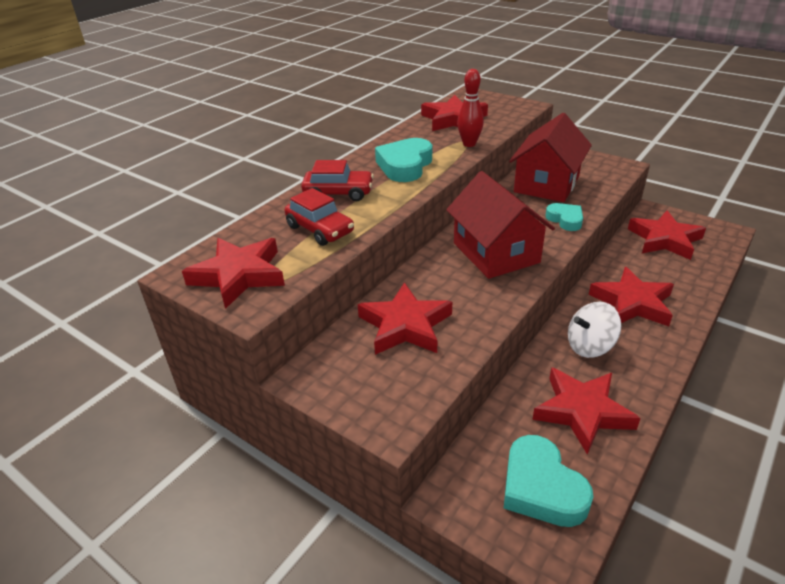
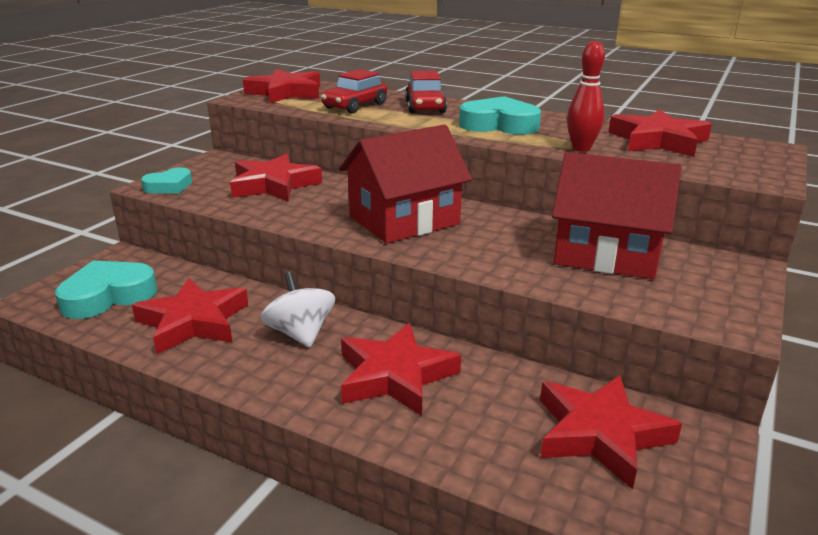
camera: 80 degrees right, 10 degrees down
turquoise heart [545,203,583,231] -> turquoise heart moved to [141,167,192,194]

